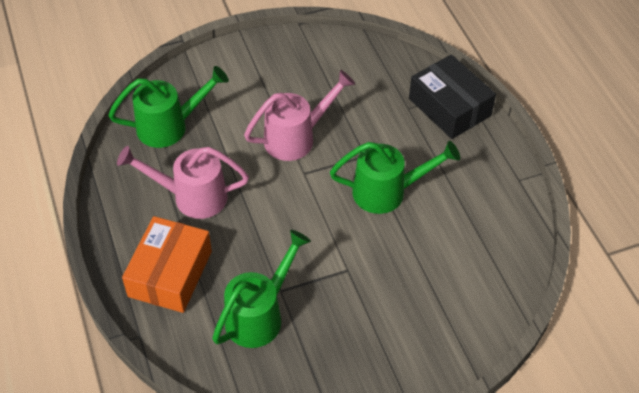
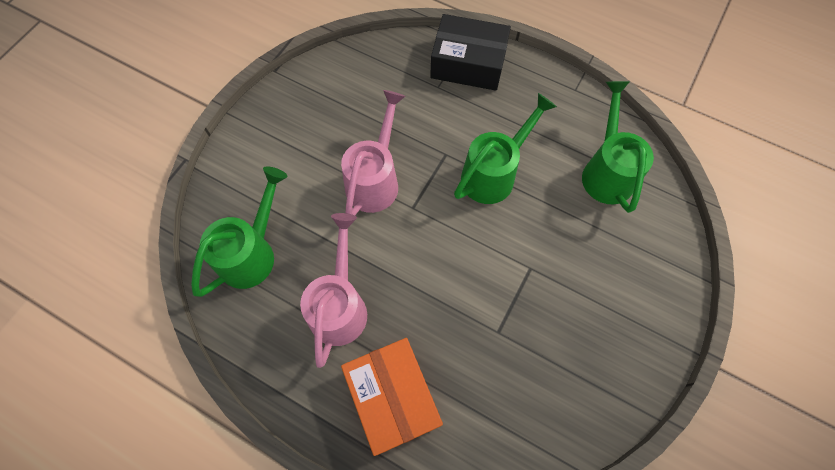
camera: 40 degrees left, 15 degrees up
pink watering can [117,146,249,219] -> pink watering can turned 135 degrees clockwise [300,213,367,368]
green watering can [212,230,311,348] -> green watering can moved to [582,81,654,213]

